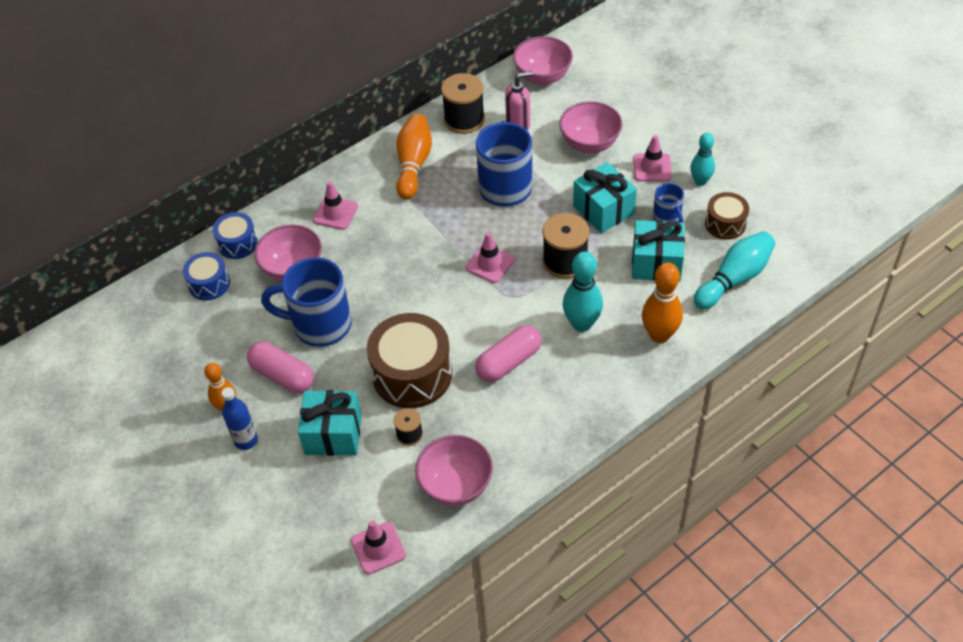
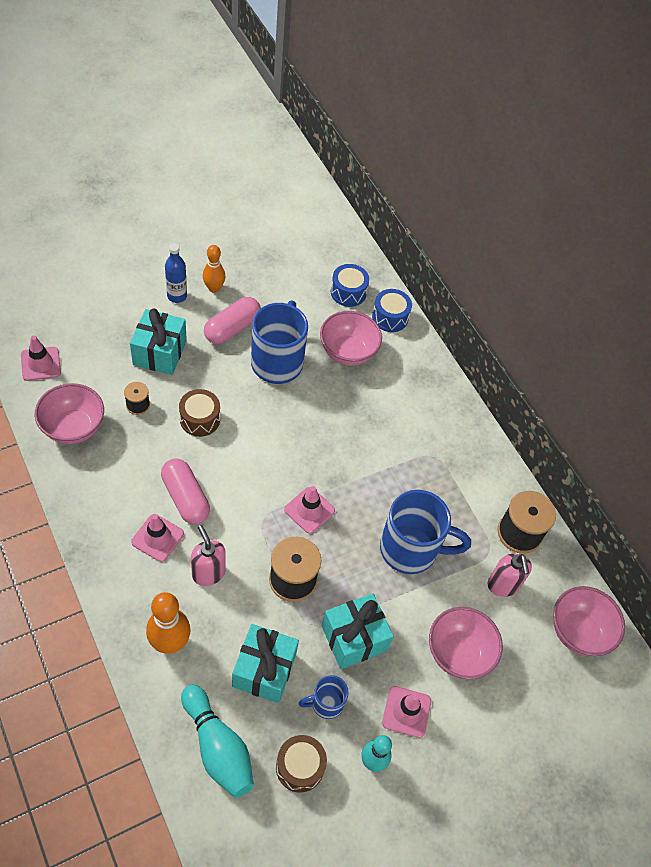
camera: 90 degrees right, 5 degrees up
pink traffic cone [313,181,358,230] -> pink traffic cone moved to [131,514,184,562]
brown drum [367,313,452,408] -> brown drum [179,389,220,437], size x0.55
orange bowling pin [396,114,432,200] -> none
turquoise bowling pin [563,251,603,332] -> pink soap dispenser [191,525,226,586]

